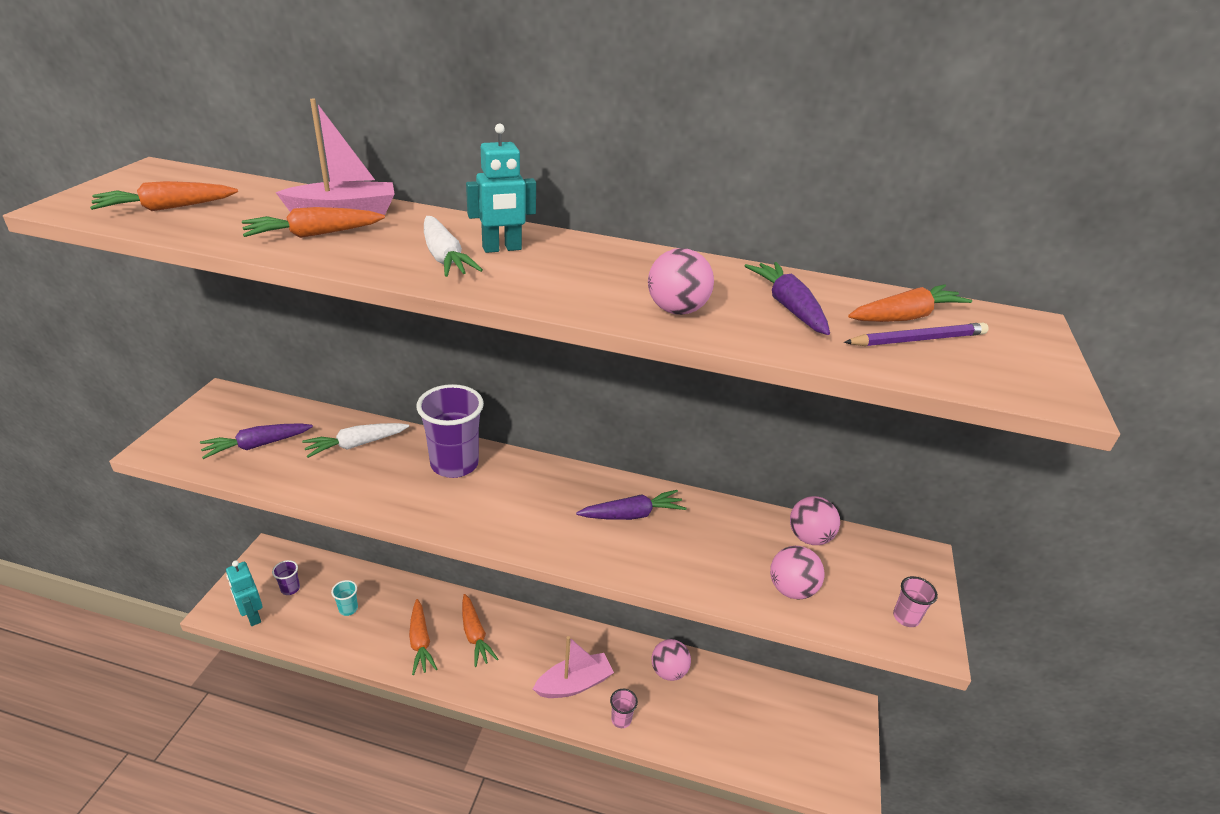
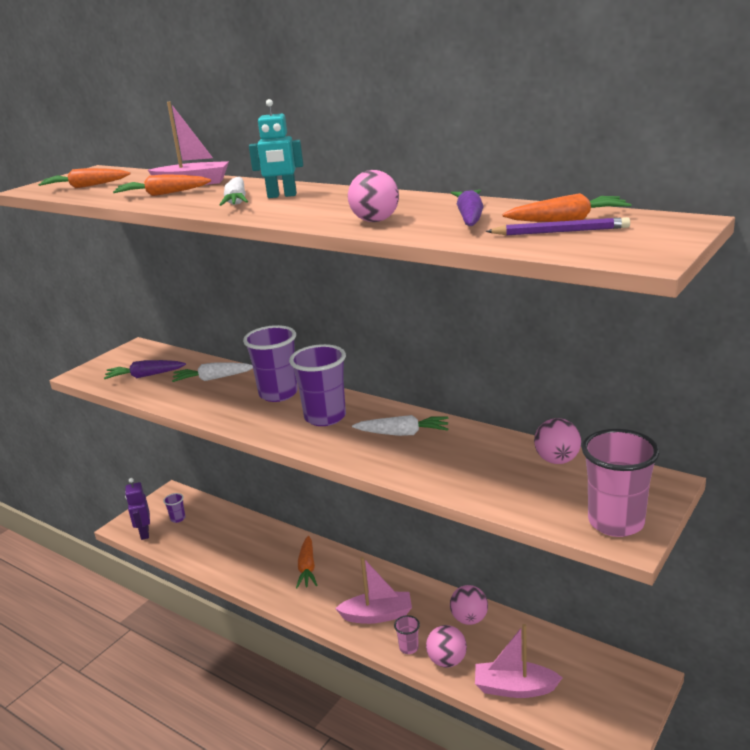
camera: 25 degrees right, 10 degrees down
turquoise robot [226,561,262,626] -> purple robot [125,478,150,540]
turquoise cup [331,580,358,616] -> none
orange carrot [409,599,437,675] -> none
purple carrot [576,490,686,520] -> white carrot [352,415,448,436]
pink ball [770,546,825,600] -> pink ball moved to [426,625,467,668]
pink cup [893,576,938,627] -> pink cup [582,429,660,537], size x2.13
none -> purple cup [289,344,346,426]
none -> pink boat [475,624,563,698]

